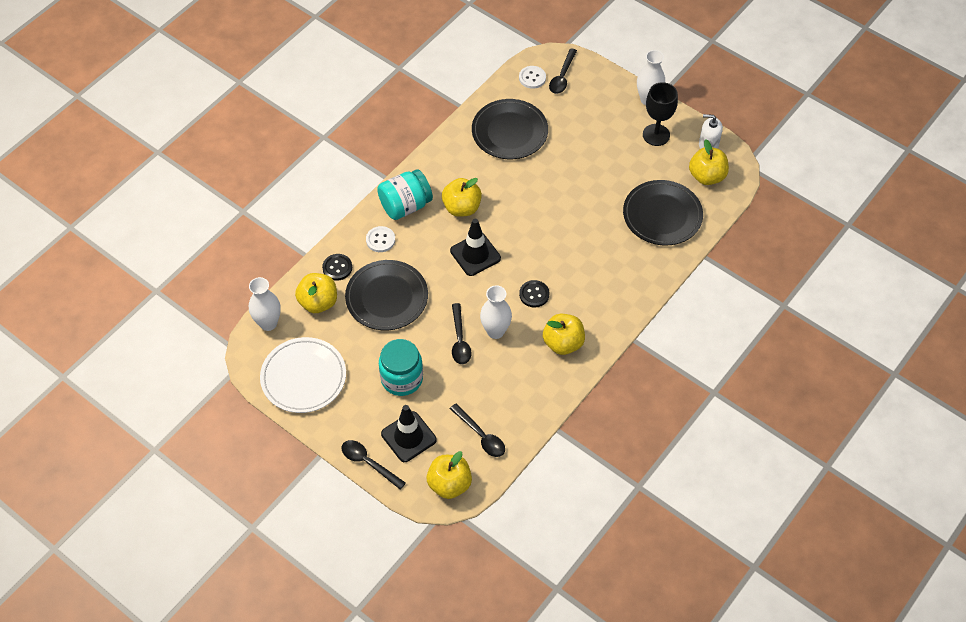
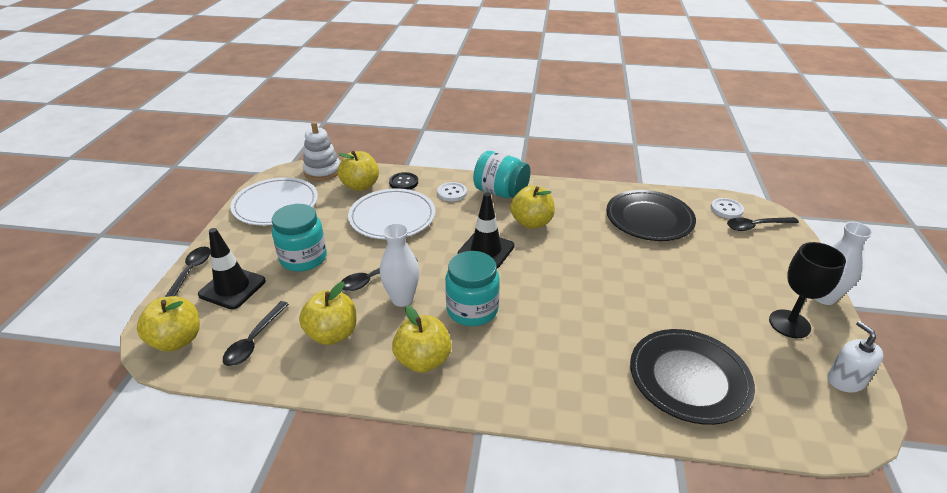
camera: 60 degrees right, 20 degrees down
white vase [249,277,281,331] -> white stacking toy [303,122,340,181]
black plate [345,260,428,330] -> white plate [348,188,435,239]
black button [519,280,550,307] -> turquoise jar [445,251,500,326]
yellow apple [689,139,729,185] -> yellow apple moved to [299,282,356,345]

